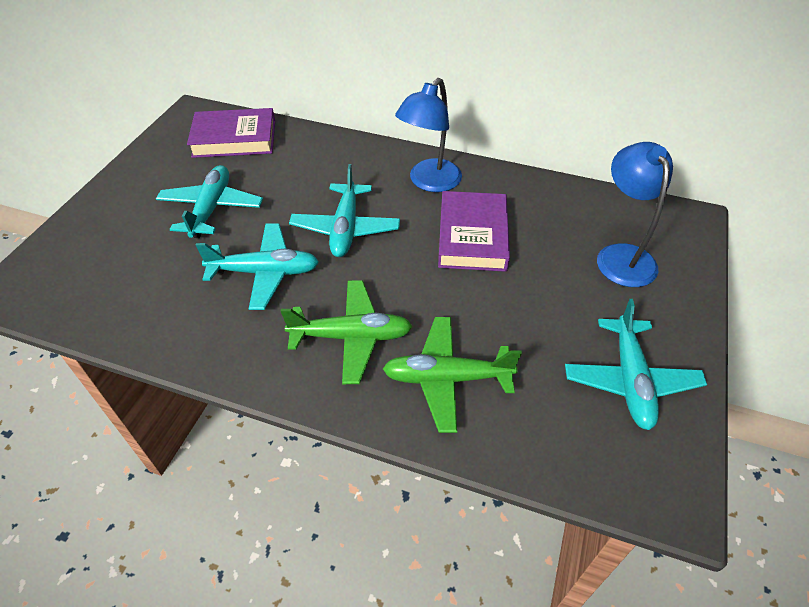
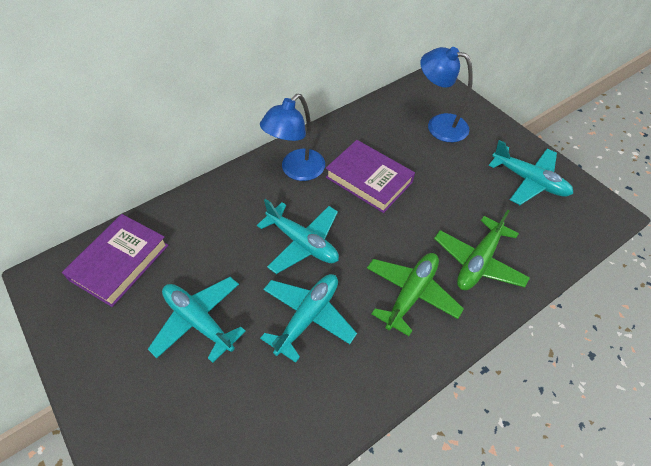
camera: 55 degrees left, 5 degrees up
blue lamp [395,78,462,192] -> blue lamp turned 60 degrees clockwise [260,94,325,181]

